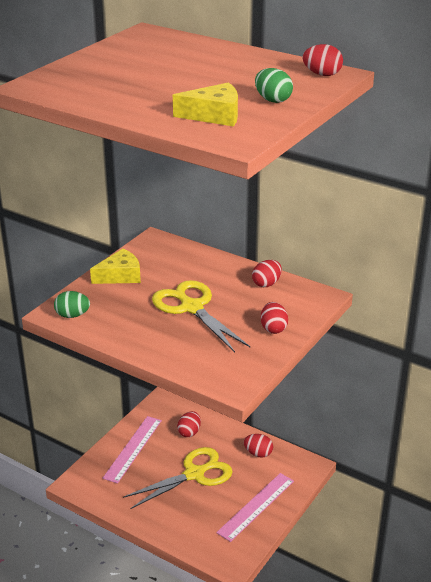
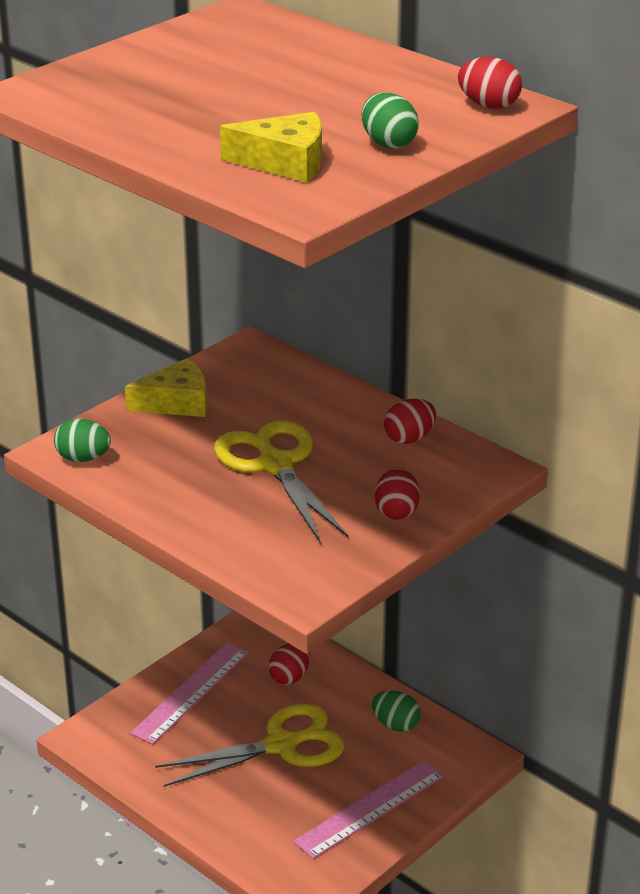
camera: 10 degrees right, 0 degrees up
red egg [244,434,273,458] -> green egg [372,691,420,732]

